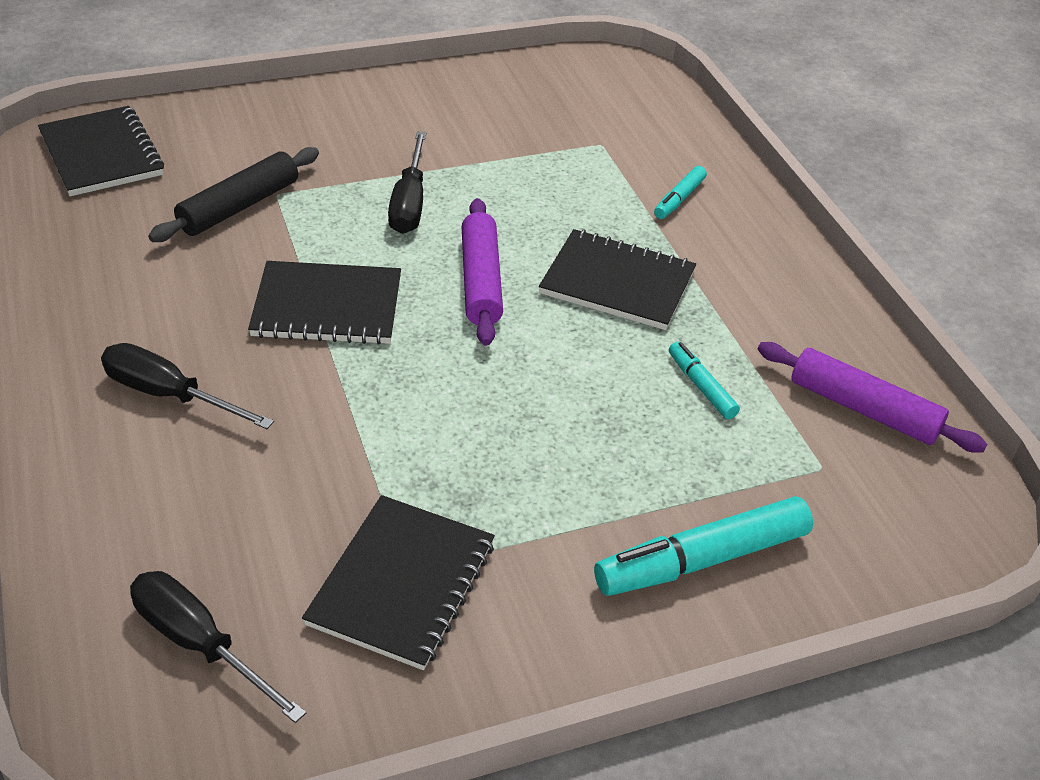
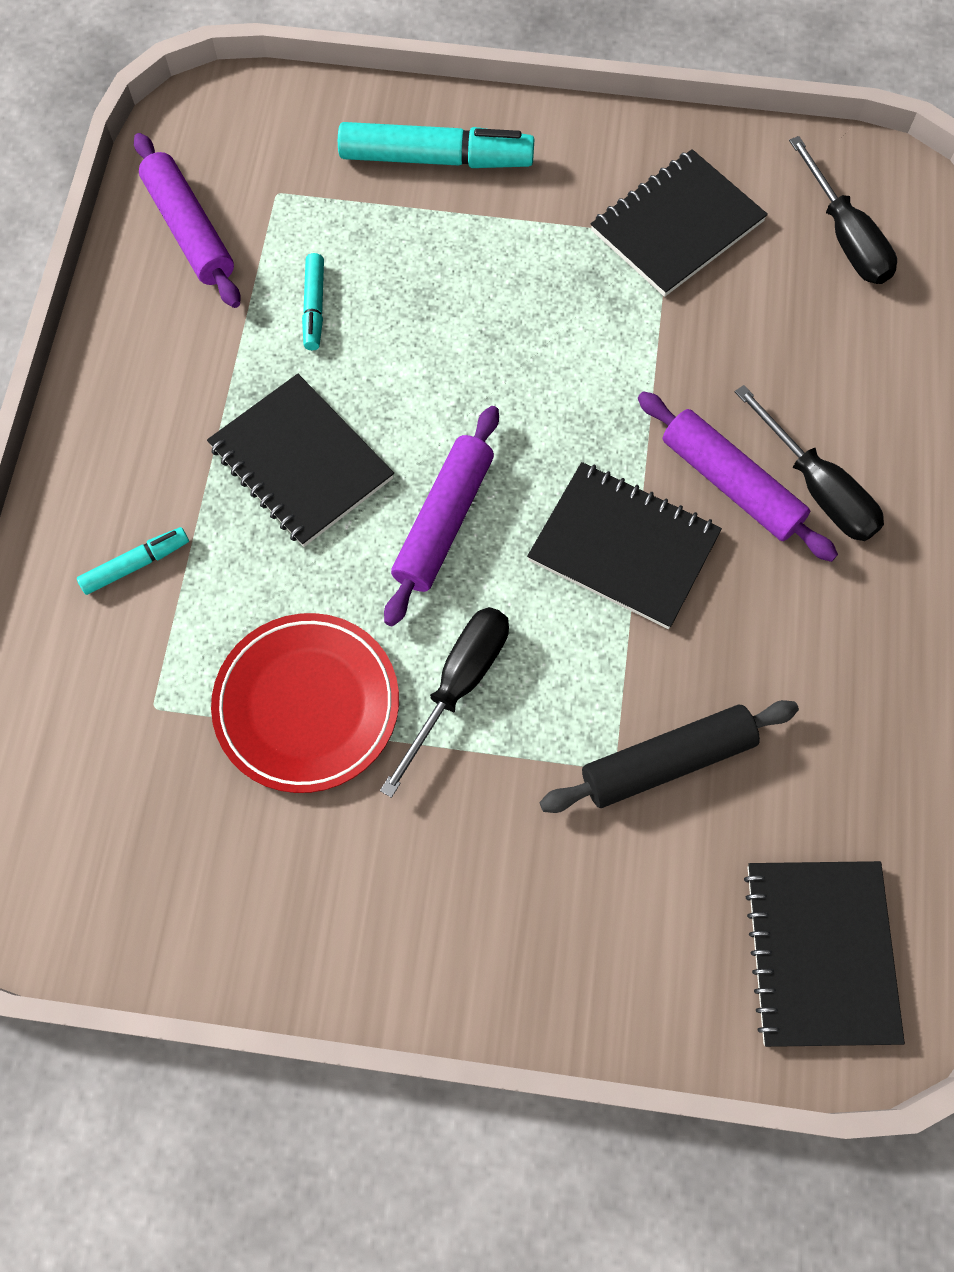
camera: 150 degrees left, 25 degrees up
none -> red plate [211,613,399,793]
none -> purple rolling pin [638,391,838,562]

